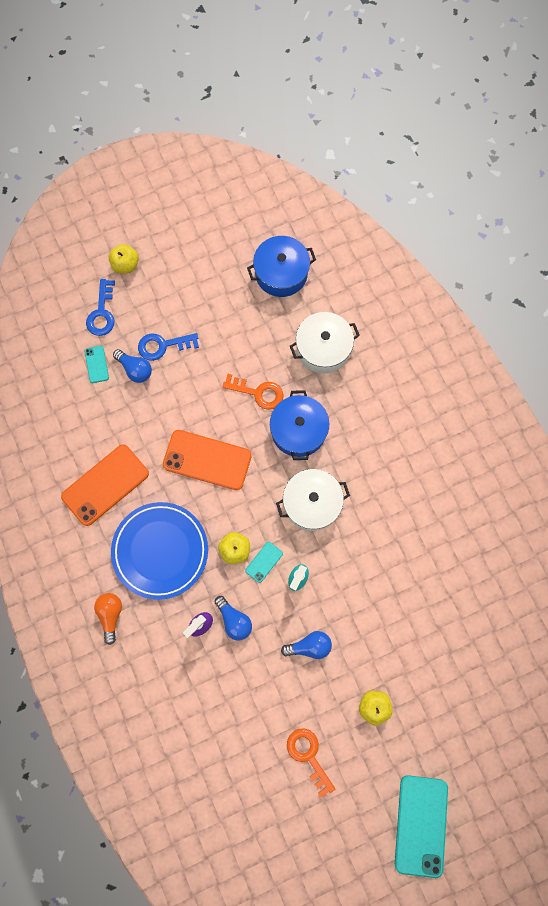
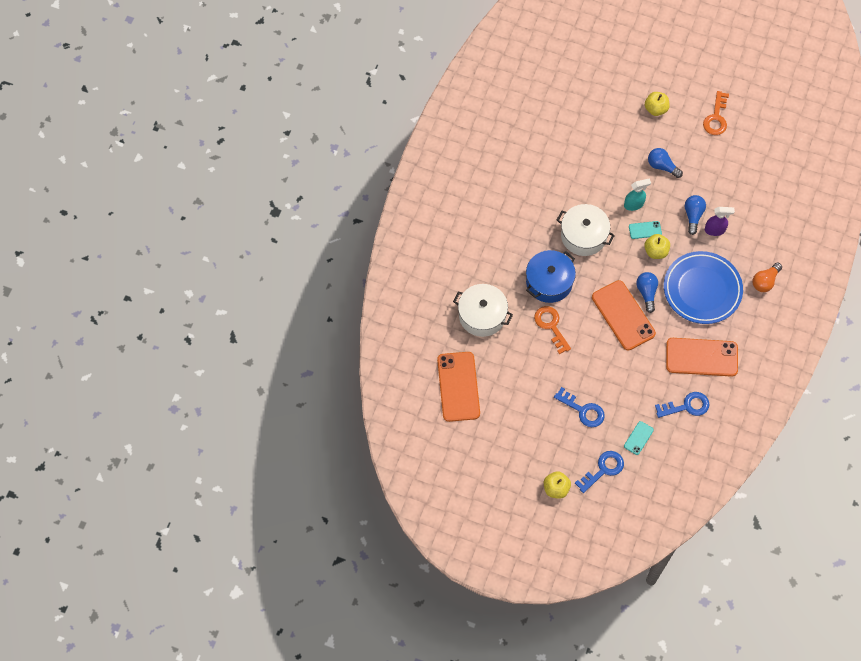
camera: 135 degrees left, 10 degrees down
blue light bulb [113,349,152,383] -> blue light bulb moved to [636,272,658,313]
blue pot [247,236,316,297] -> orange phone [437,352,480,422]
turquoise phone [395,775,448,878] -> none
none -> blue key [655,392,709,418]

